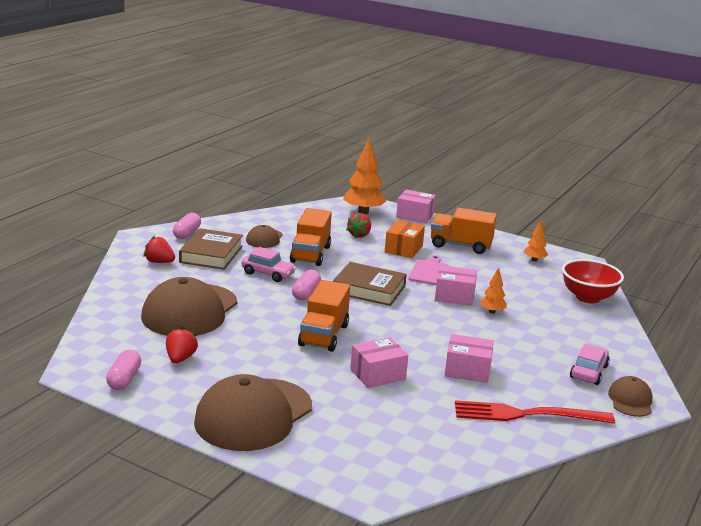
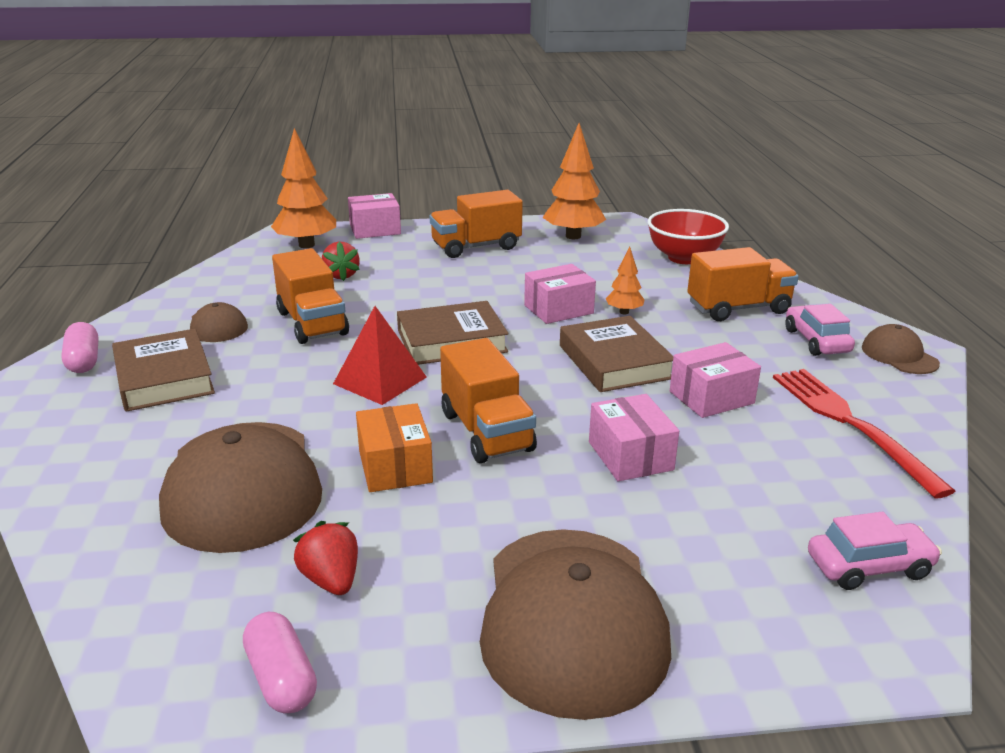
camera: 35 degrees left, 5 degrees up
red strawberry [143,236,175,263] -> none
pink car [242,247,296,282] -> pink car moved to [808,512,942,590]
pink capsule [292,269,321,300] -> red pyramid [333,306,427,405]
pink box [350,337,408,388] -> pink box turned 45 degrees counterclockwise [589,394,679,481]
orange box [385,220,425,258] -> orange box moved to [356,403,433,492]
pink cutting board [408,255,448,285] -> none
red fork [455,400,615,424] -> red fork turned 105 degrees clockwise [773,369,955,498]
orange tree [524,220,548,262] -> orange tree [542,123,606,239], size x1.92
none -> brown book [560,316,674,392]
none -> orange truck [687,247,799,321]

